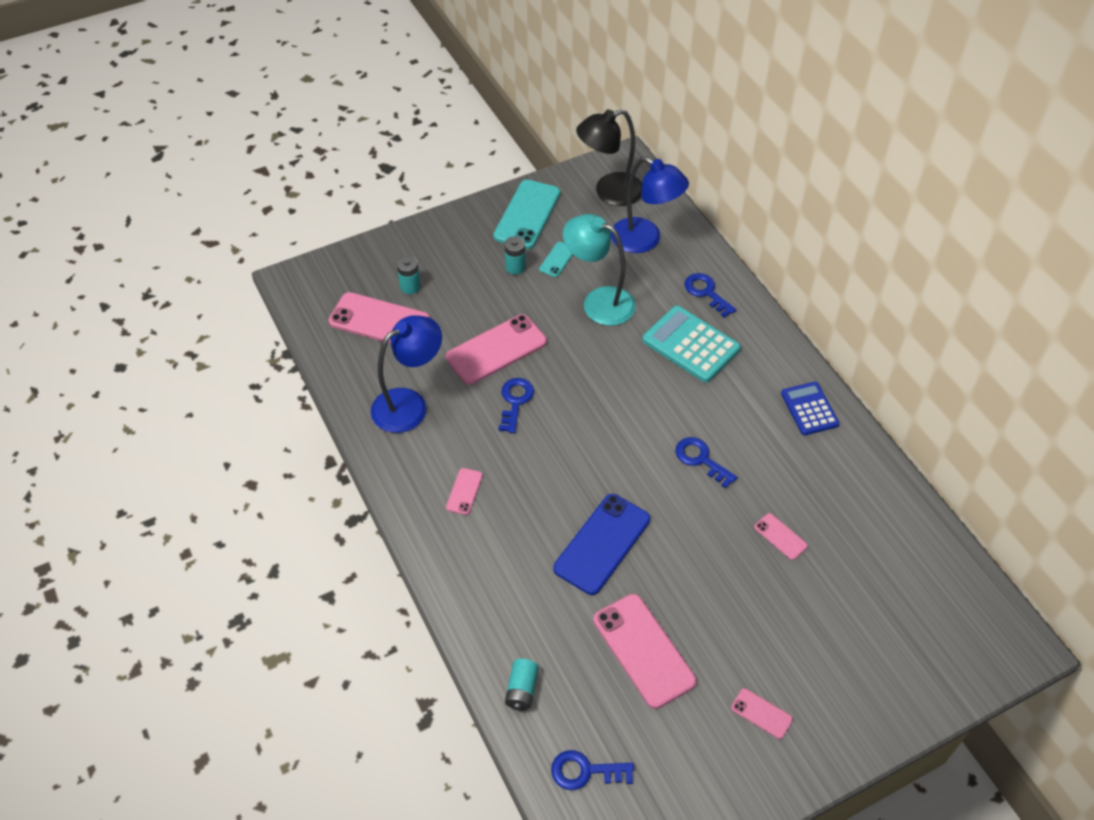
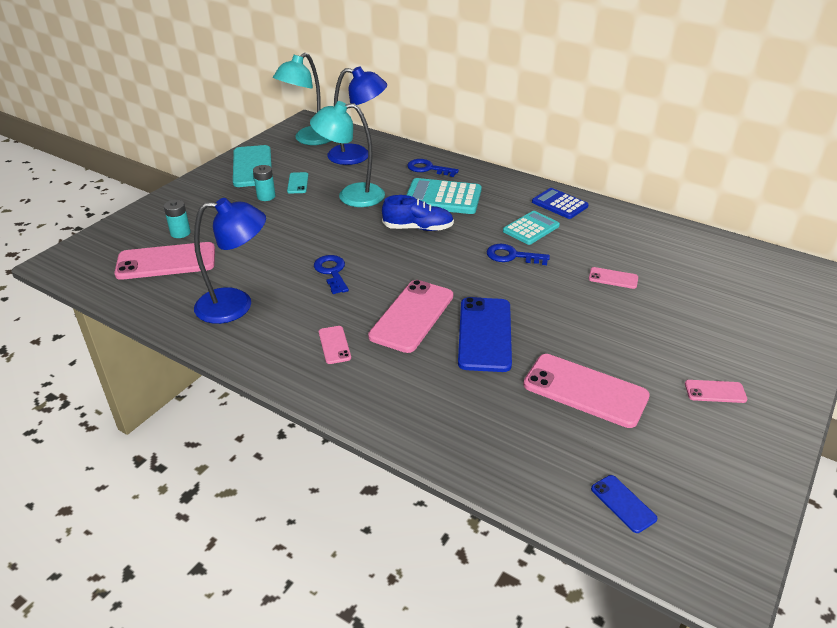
camera: 30 degrees left, 15 degrees down
blue lamp [371,315,442,433] -> blue lamp turned 60 degrees clockwise [194,198,266,324]
pink phone [446,314,547,385] -> pink phone moved to [368,280,453,353]
turquoise battery [505,659,539,710] -> none
blue key [551,750,634,790] -> blue phone [591,475,657,533]
black lamp [576,109,642,206] -> turquoise lamp [273,53,331,145]
none -> blue shoe [382,195,454,231]
none -> turquoise calculator [503,211,560,245]

